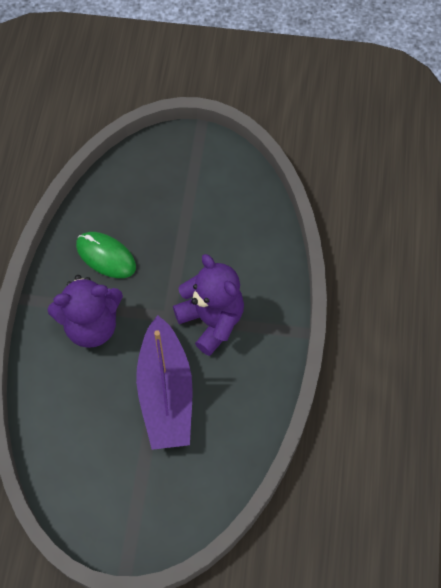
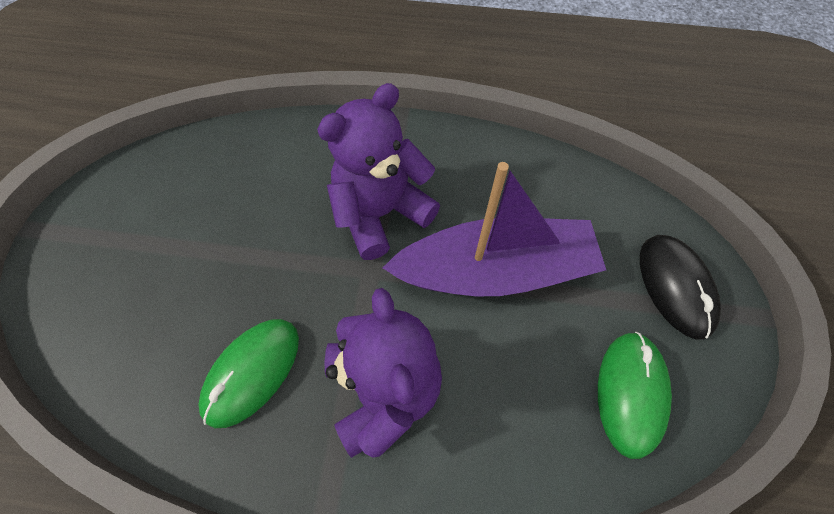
camera: 90 degrees left, 0 degrees up
none -> green mouse [598,332,672,459]
none -> black mouse [640,235,721,339]

